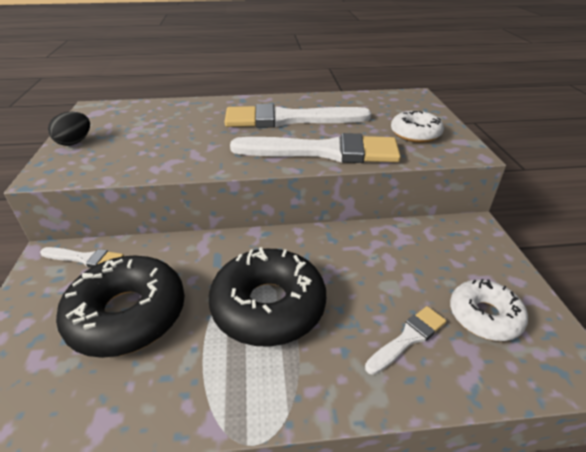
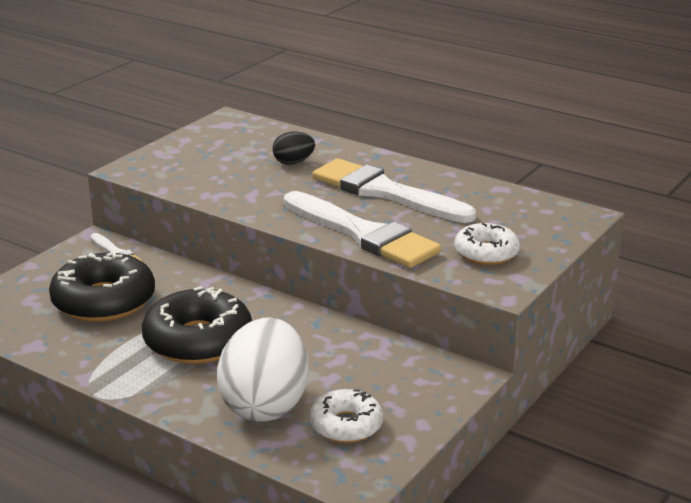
camera: 40 degrees right, 10 degrees down
black egg [48,112,90,146] -> black egg moved to [272,131,315,164]
white brush [365,306,446,375] -> white egg [217,317,309,422]

